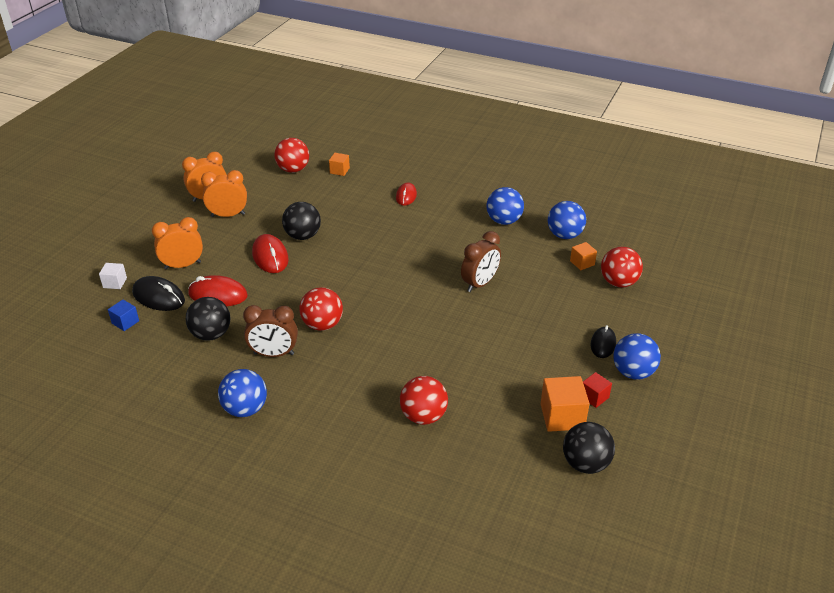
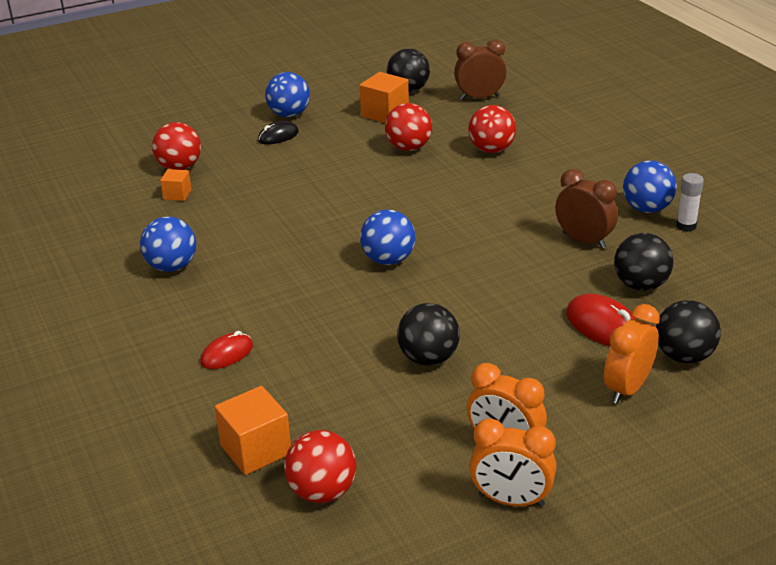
camera: 140 degrees left, 5 degrees down
white cube [99,263,127,289] -> none
blue cube [108,300,139,331] -> none
black mouse [132,276,185,311] -> black ball [656,300,721,363]
orange clock [152,217,203,269] -> orange clock turned 105 degrees clockwise [604,304,660,404]
red mouse [252,234,289,273] -> none
red ball [299,287,343,331] -> red ball moved to [385,103,432,151]
orange cube [329,153,350,176] -> orange cube [215,386,291,475], size x1.74
brown clock [461,231,501,292] -> brown clock moved to [454,39,506,100]
blue ball [548,201,586,239] -> blue ball moved to [360,209,415,265]
red cube [583,372,612,408] -> none
none -> white glue stick [676,173,704,232]

